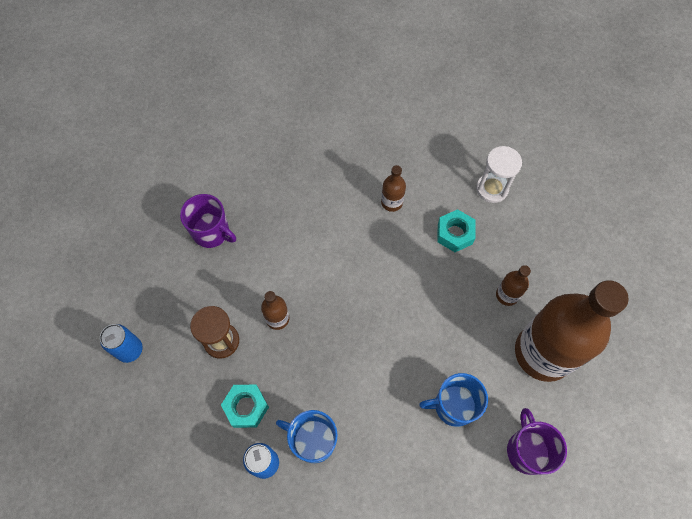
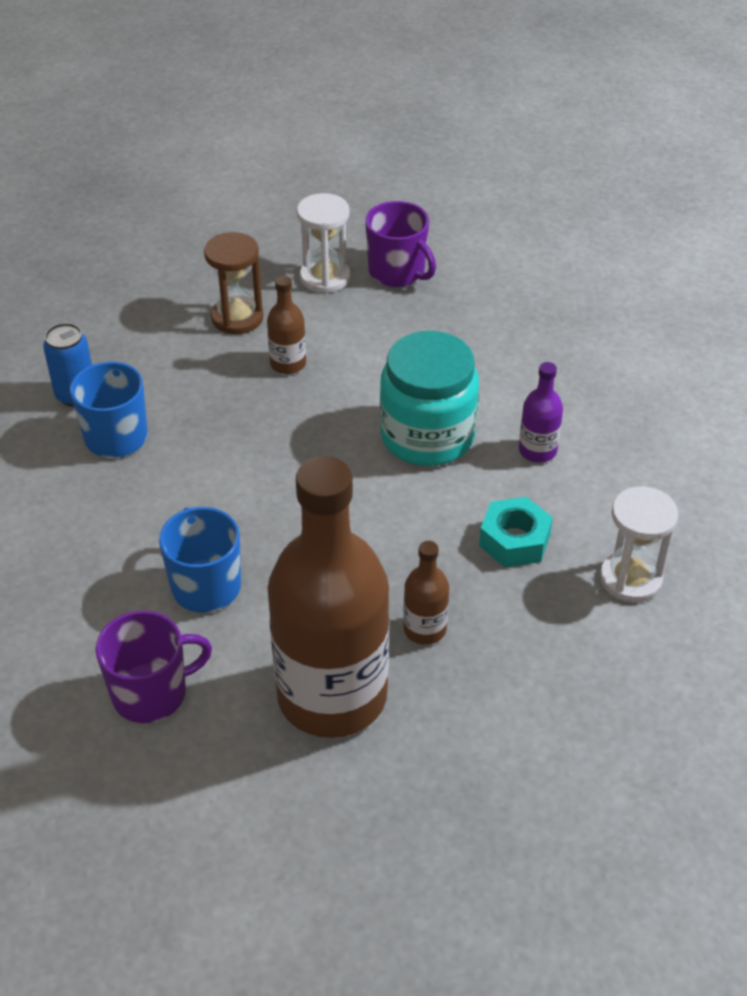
camera: 75 degrees right, 20 degrees down
blue can [100,324,143,363] -> none
purple mug [180,194,236,248] -> purple mug turned 60 degrees counterclockwise [365,201,436,287]
turquoise nut [221,385,269,428] -> none
brown bottle [381,165,406,212] -> purple bottle [519,362,563,463]
none -> white hourglass [297,193,351,293]
none -> turquoise jar [380,331,479,466]

